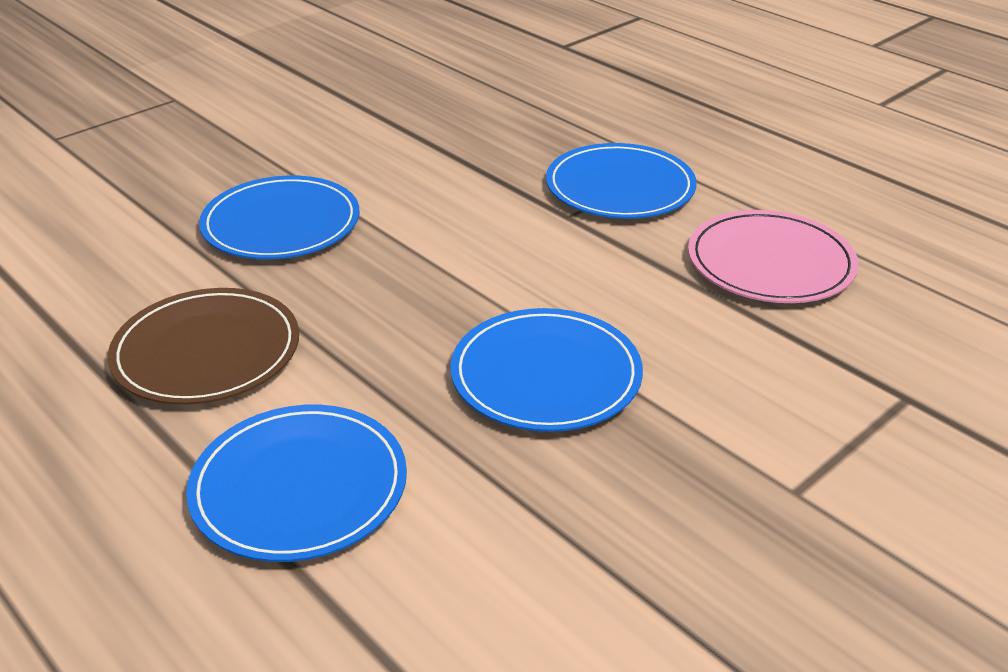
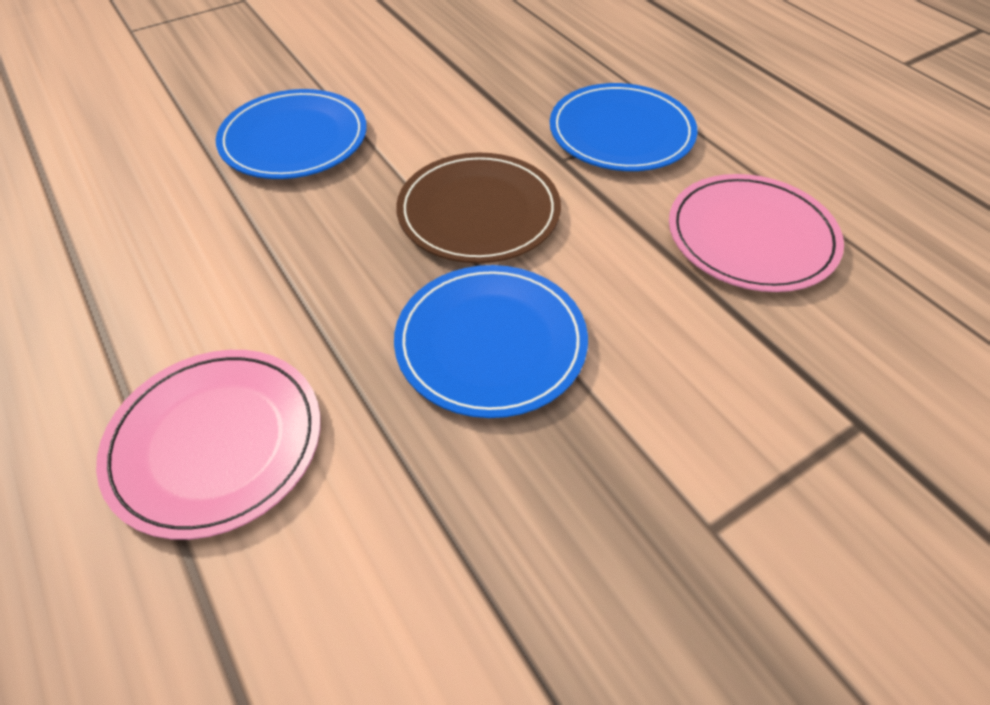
camera: 10 degrees right, 15 degrees up
brown plate [108,288,299,405] -> brown plate moved to [396,153,561,263]
blue plate [186,405,407,562] -> pink plate [96,350,321,540]

